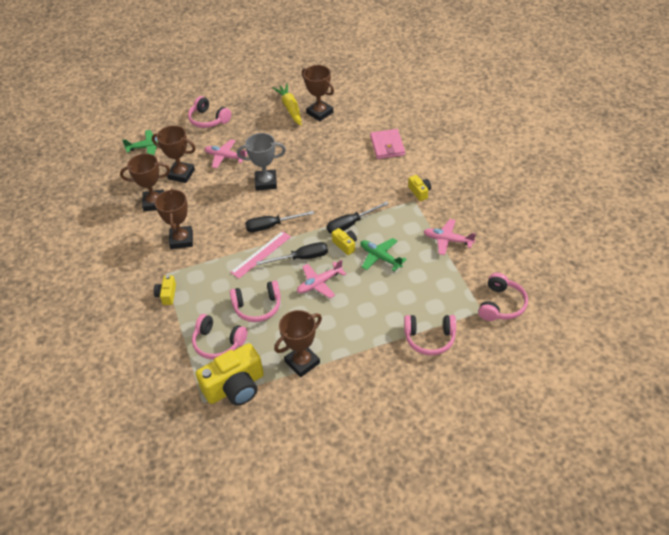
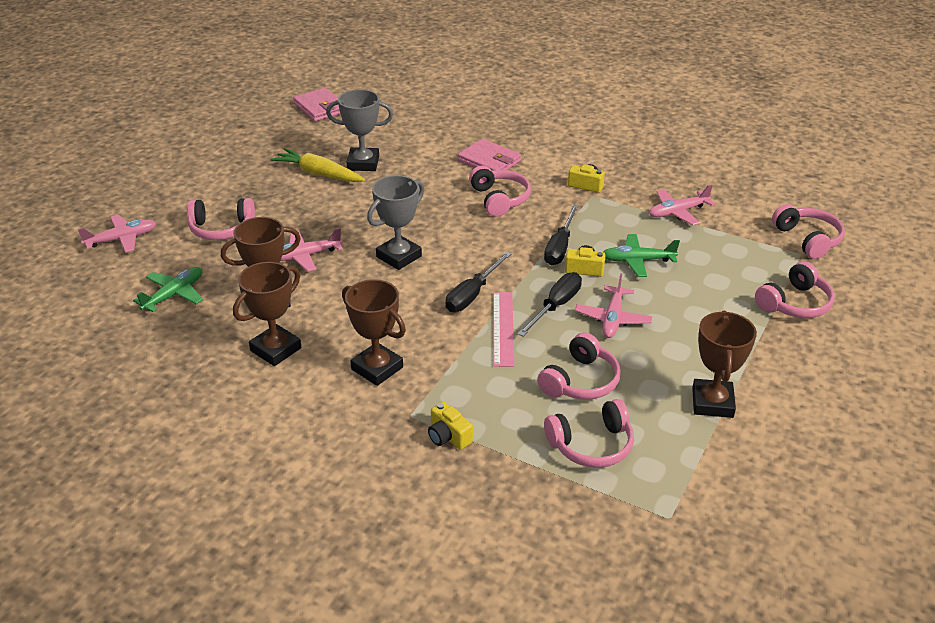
camera: 45 degrees left, 10 degrees down
yellow camera [196,343,264,406] -> none
brown trophy [302,65,334,121] -> grey trophy [326,89,393,171]
none -> pink plane [78,215,156,253]
none -> pink wallet [293,88,340,121]
none -> pink headphones [469,166,531,217]

